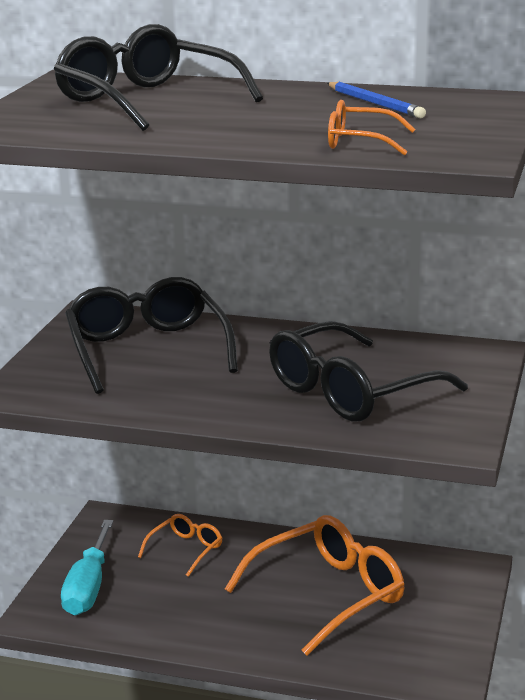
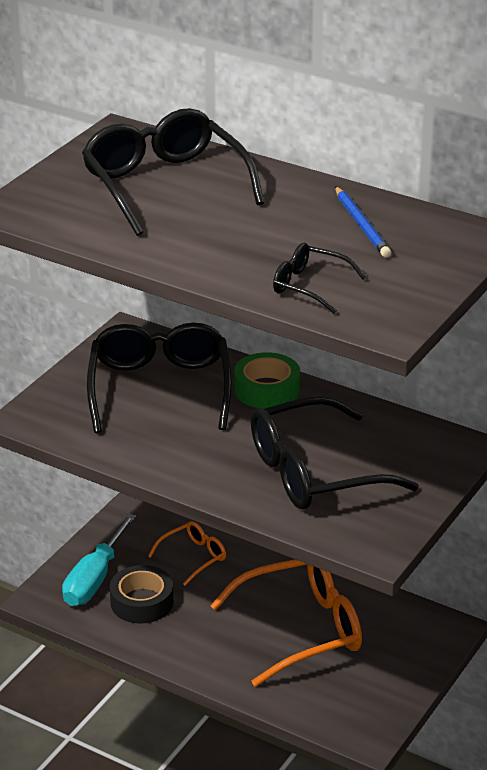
camera: 15 degrees right, 10 degrees up
orange glasses [328,100,416,156] -> black glasses [273,243,366,314]
none -> black tape [110,565,173,624]
none -> green tape [234,352,300,409]

